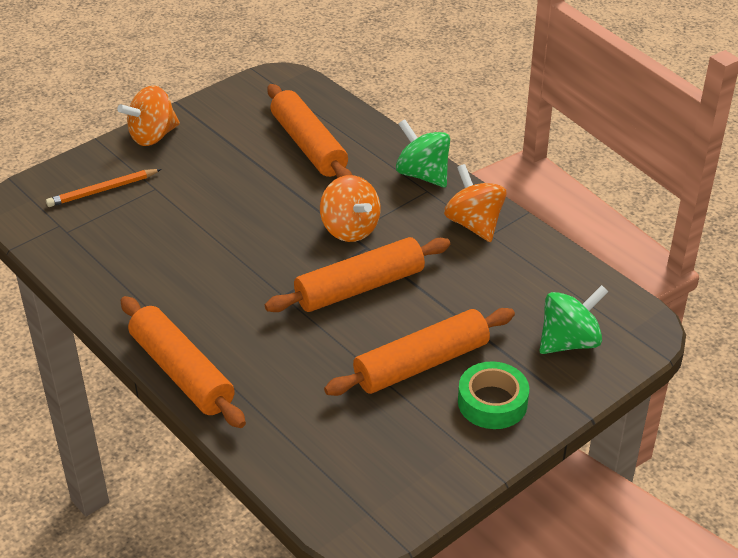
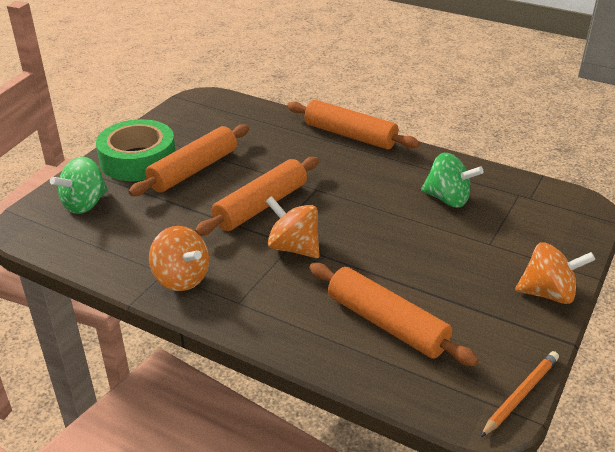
camera: 160 degrees right, 5 degrees down
orange pencil [46,169,162,207] -> orange pencil moved to [481,351,559,437]
orange spinning top [117,86,180,146] -> orange spinning top turned 60 degrees clockwise [515,242,595,304]
green spinning top [396,119,450,187] -> green spinning top moved to [421,153,484,207]
green tape [458,361,529,429] -> green tape [96,119,176,181], size x1.57

